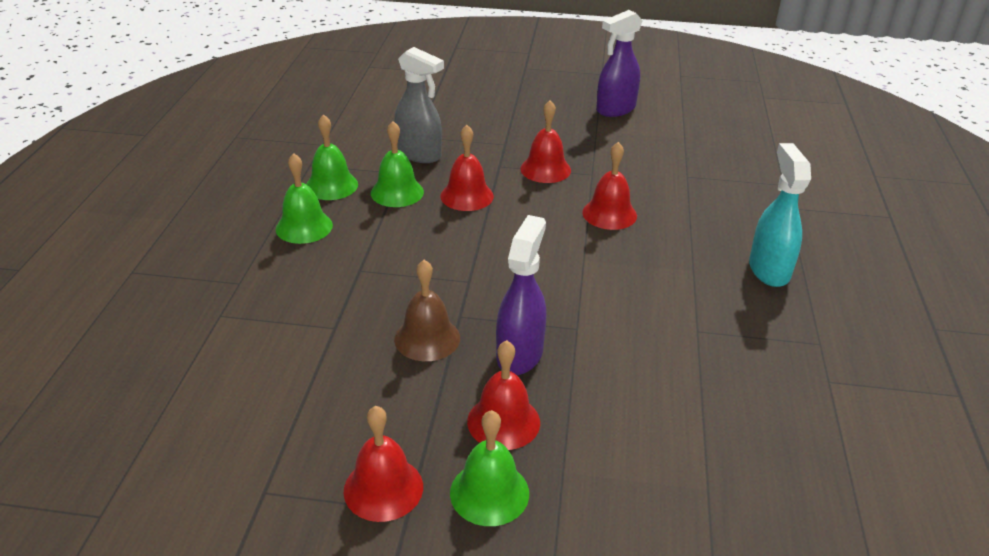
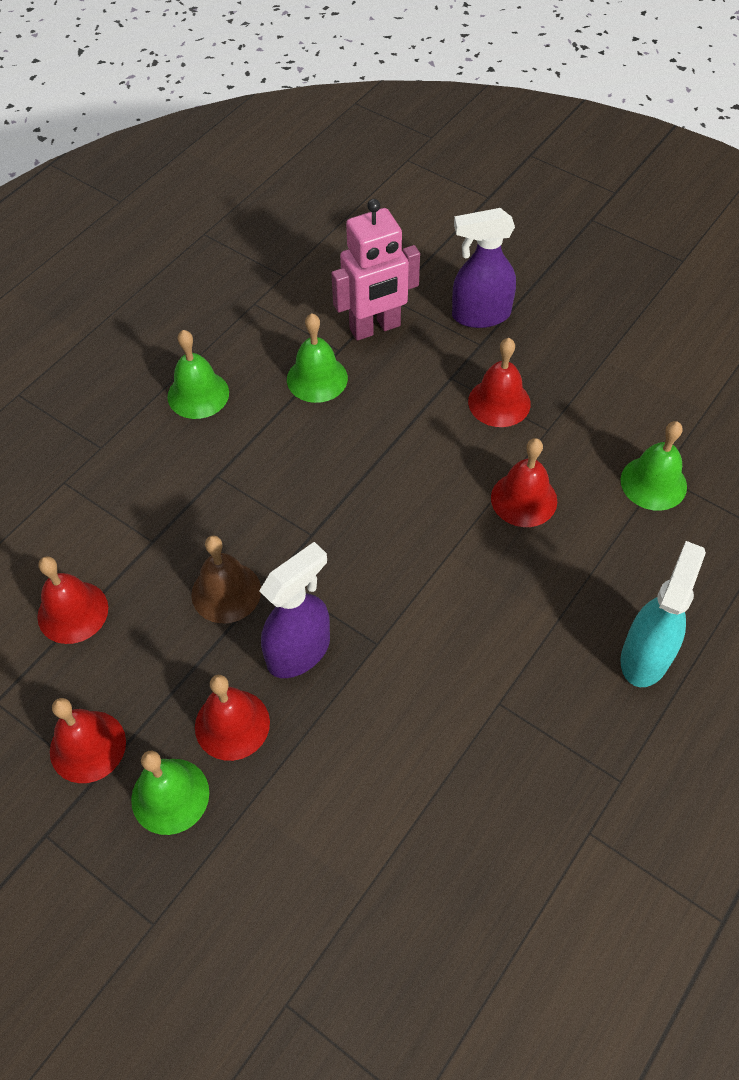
camera: 30 degrees right, 20 degrees up
green bell [306,114,358,200] -> green bell moved to [621,421,687,511]
grey spray bottle [394,47,444,163] -> pink robot [331,199,420,341]
red bell [440,125,494,211] -> red bell moved to [37,556,108,644]
purple spray bottle [596,10,642,117] -> purple spray bottle moved to [452,208,516,328]

